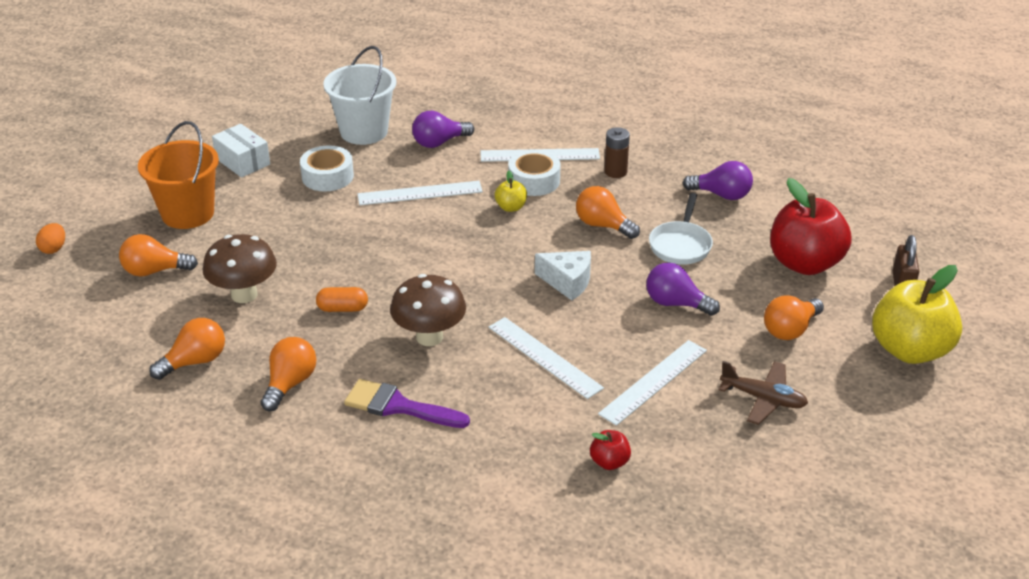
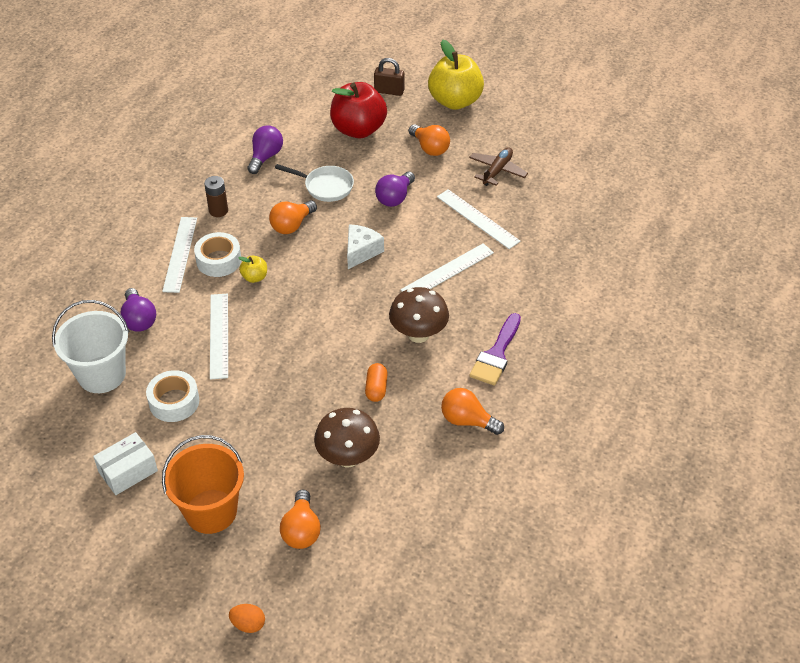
camera: 85 degrees left, 10 degrees up
orange light bulb [149,318,225,380] -> none
red apple [590,430,631,470] -> none

